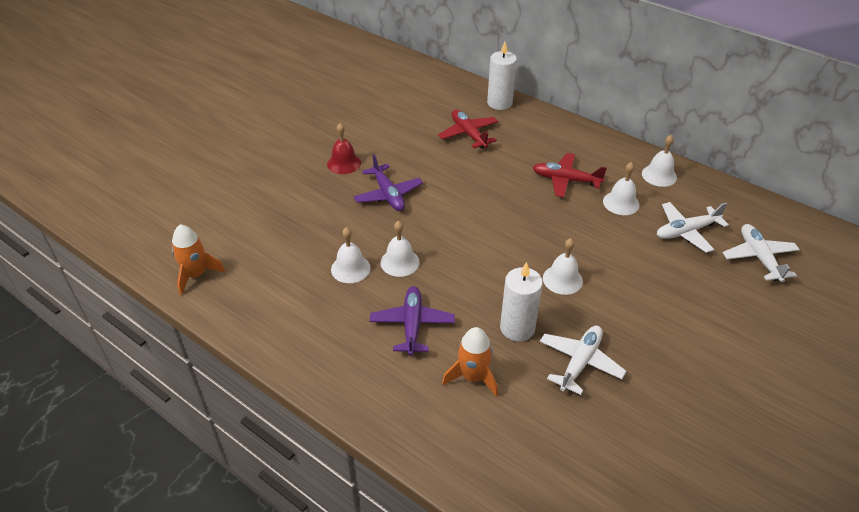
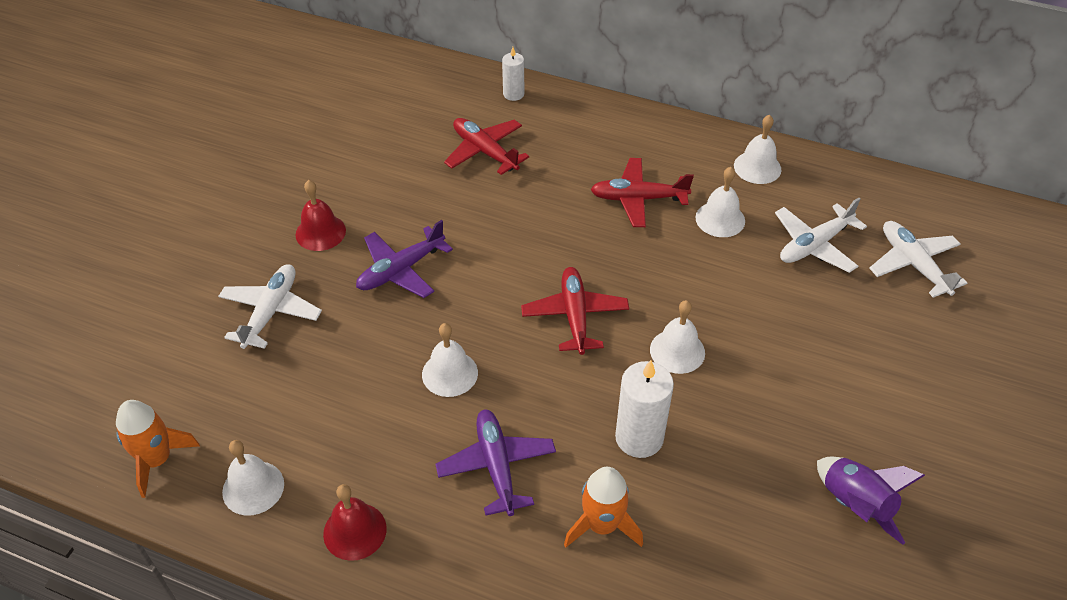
camera: 15 degrees left, 5 degrees up
white bell [331,227,371,283] -> white bell moved to [222,440,284,516]
purple plane [353,154,423,211] -> purple plane turned 90 degrees clockwise [356,220,453,298]
white candle [487,42,517,110] -> white candle [502,47,524,101], size x0.59
white plane [540,326,626,395] -> white plane moved to [218,264,322,349]
none -> red bell [323,484,387,561]
none -> red plane [521,267,629,355]
none -> purple rocket [817,457,925,545]

